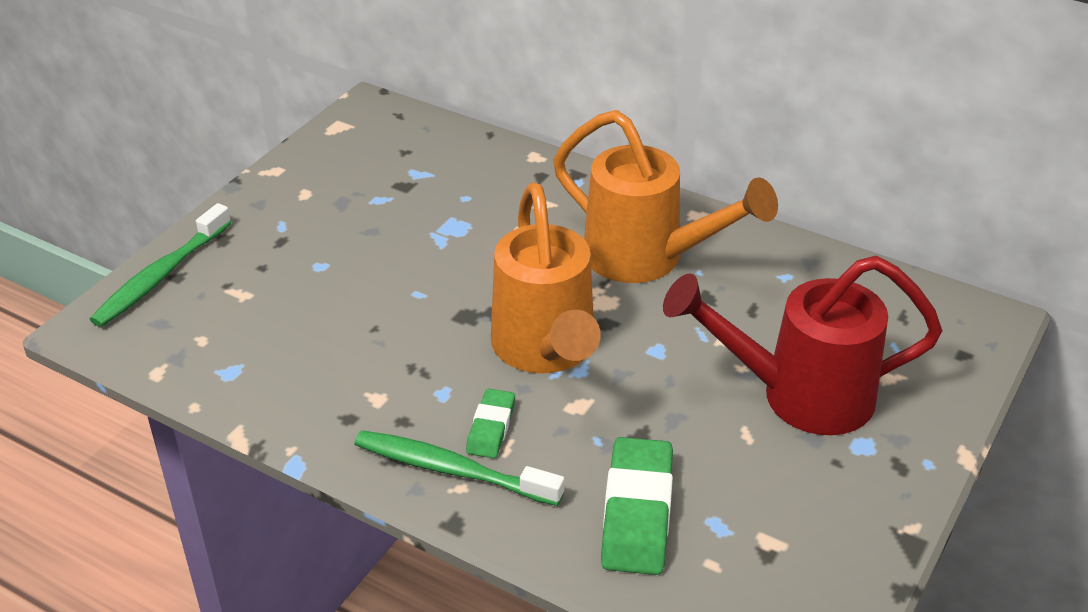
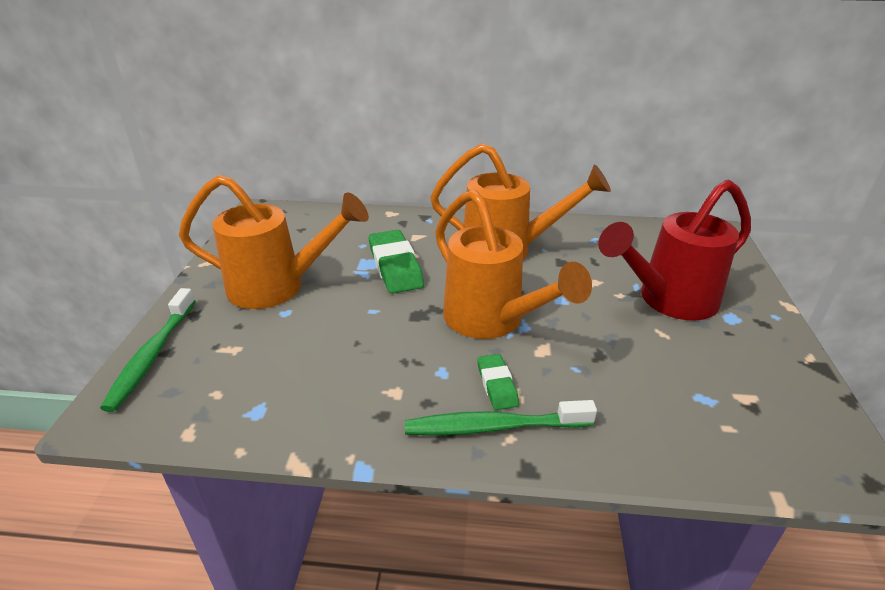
camera: 25 degrees left, 5 degrees down
green eraser [601,437,673,575] -> green eraser moved to [369,230,424,294]
none -> orange watering can [179,175,369,309]

